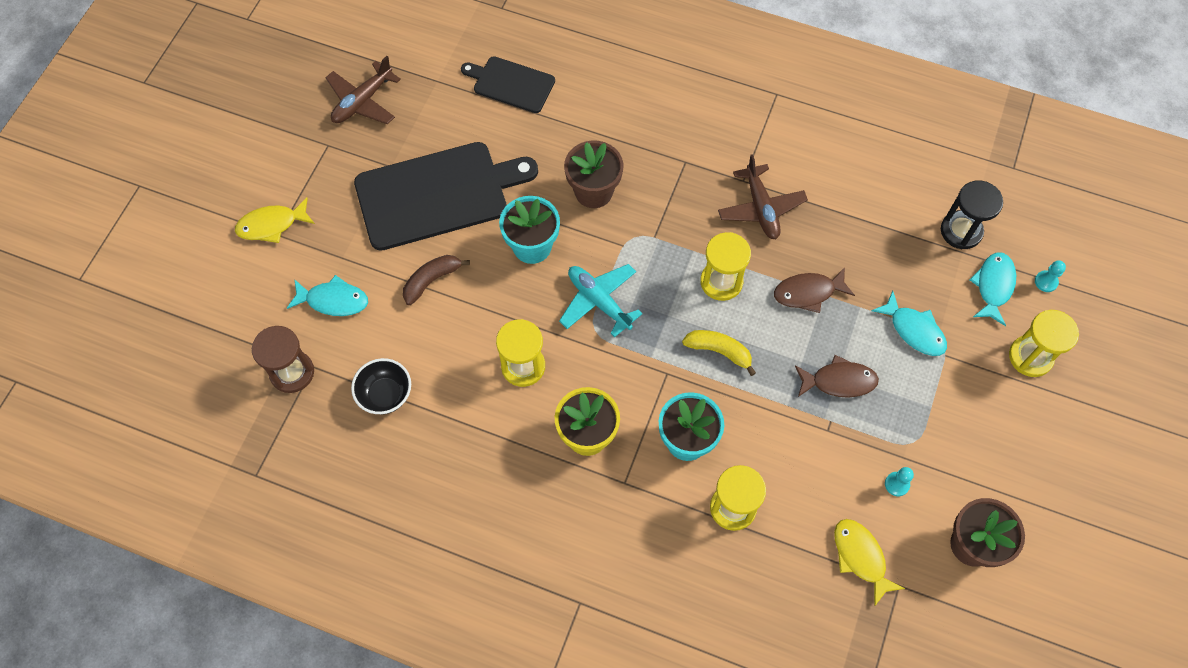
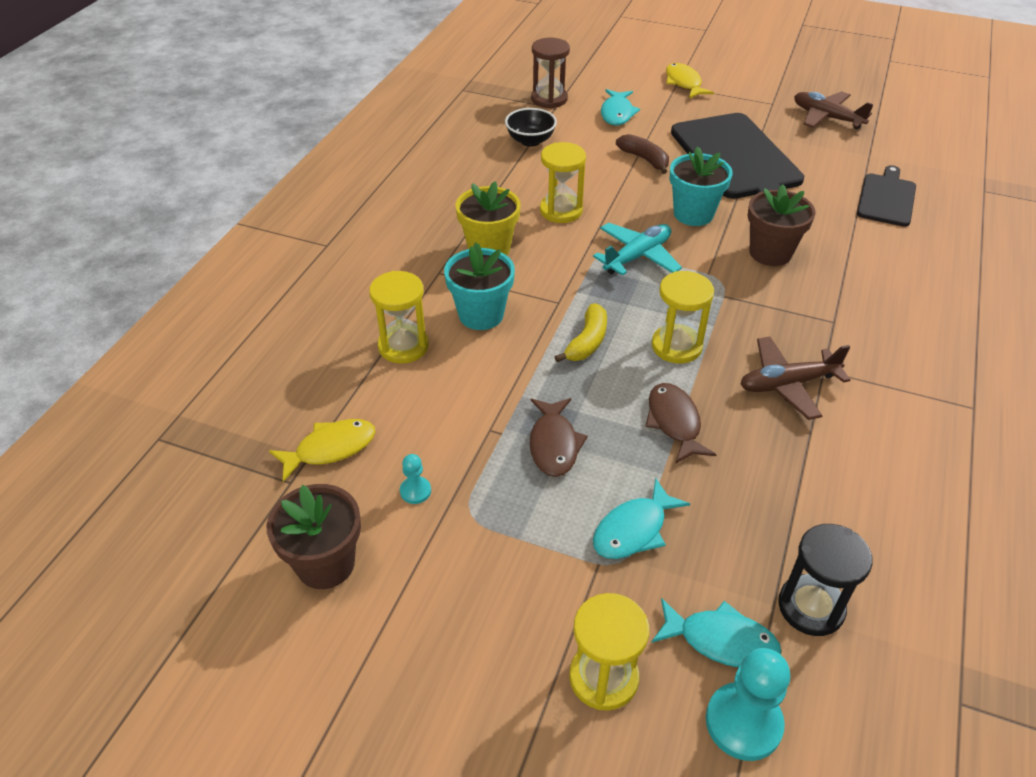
camera: 90 degrees right, 20 degrees down
turquoise pawn [1035,260,1066,292] -> turquoise pawn [706,648,790,761], size x1.98

